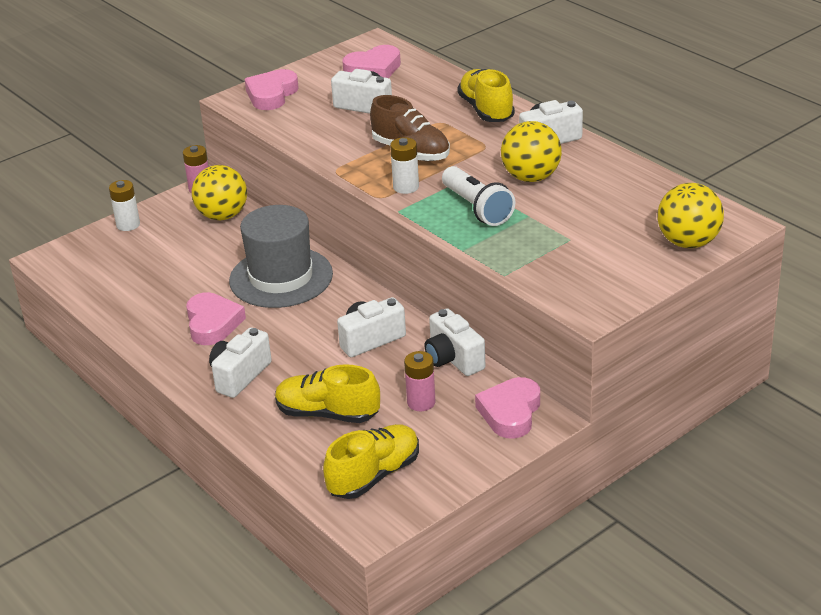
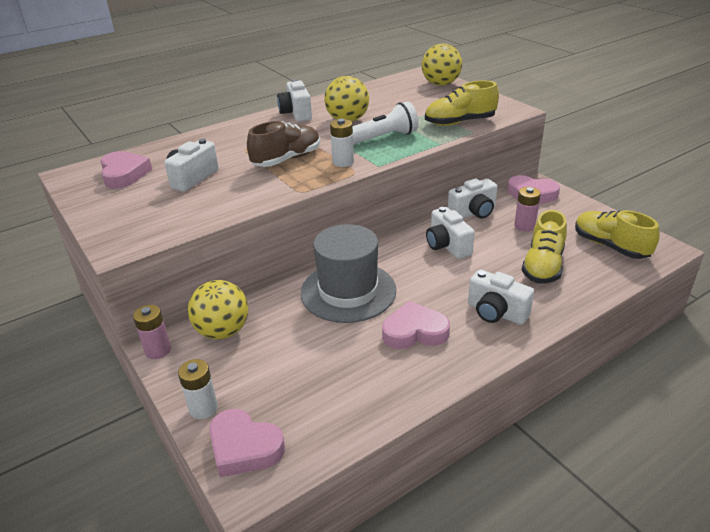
camera: 85 degrees left, 0 degrees up
pink heart [245,69,299,110] -> pink heart moved to [209,409,285,477]
yellow shoe [457,69,515,122] -> yellow shoe moved to [425,81,499,126]

